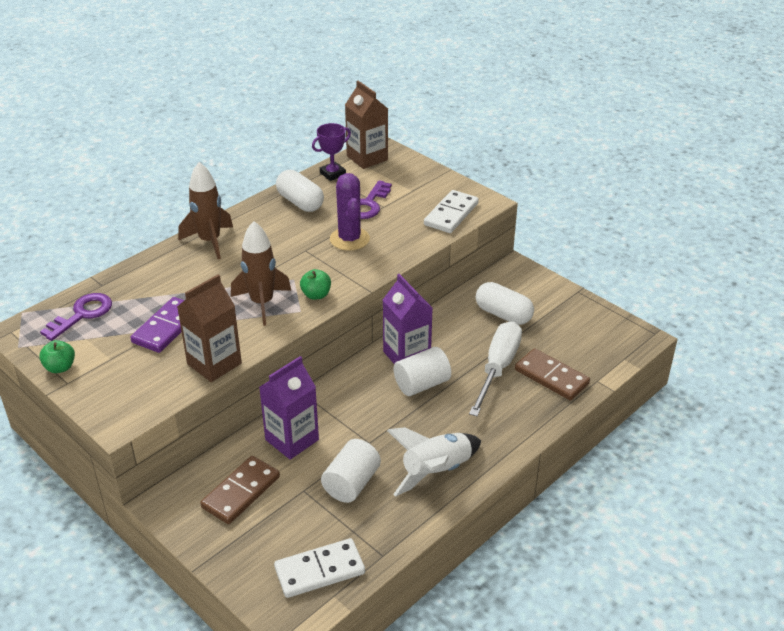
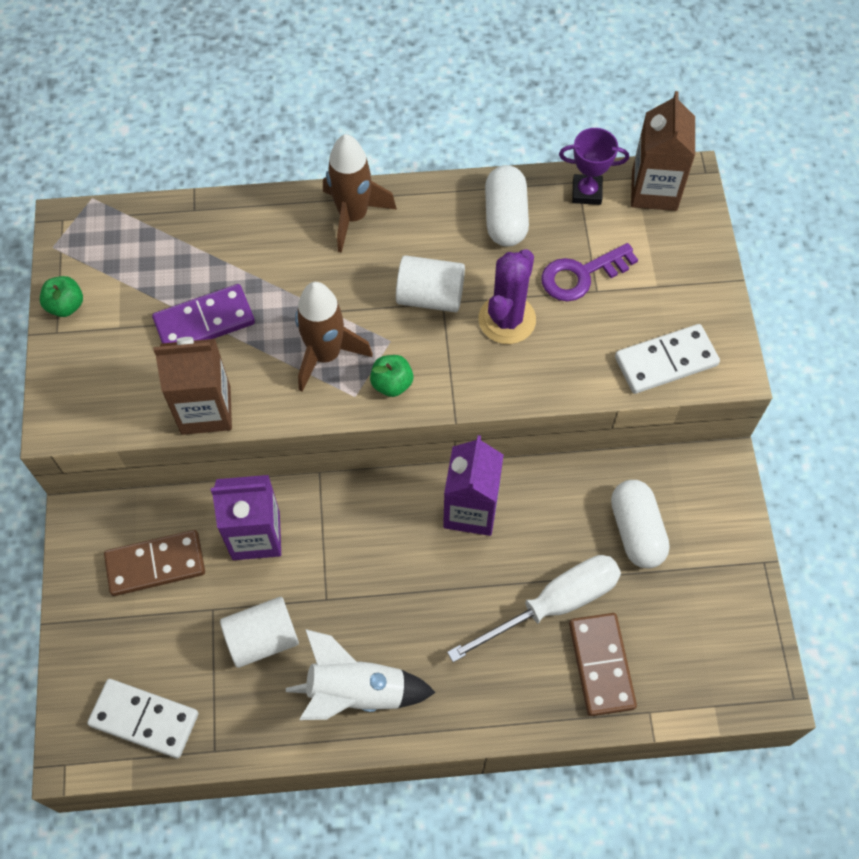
camera: 40 degrees right, 25 degrees up
purple key [40,293,112,341] -> none
white cylinder [394,347,451,396] -> white cylinder moved to [396,255,465,312]

